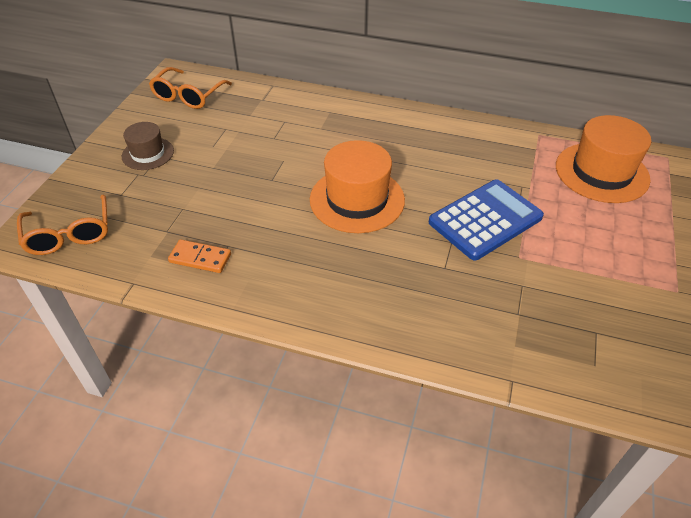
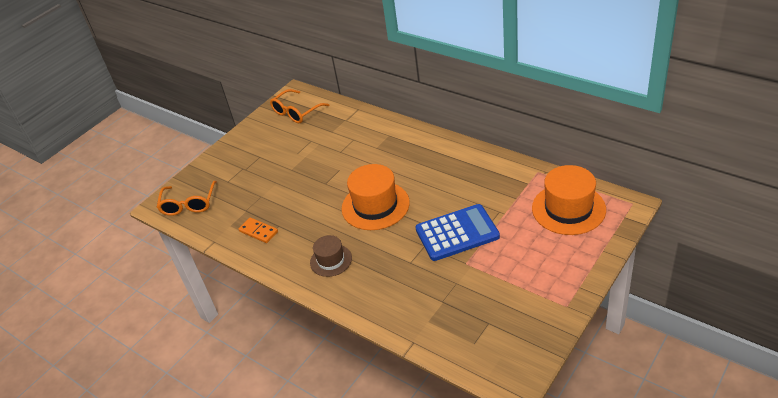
camera: 25 degrees right, 5 degrees down
brown hat [122,122,174,170] -> brown hat moved to [310,235,352,277]

